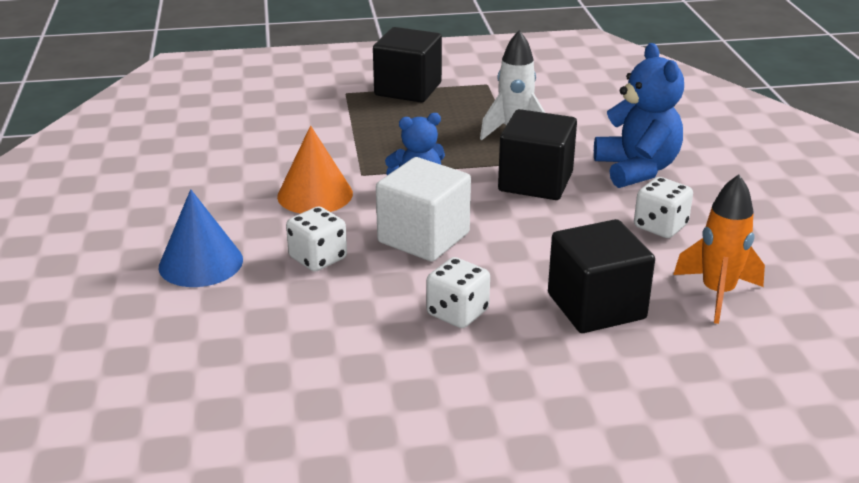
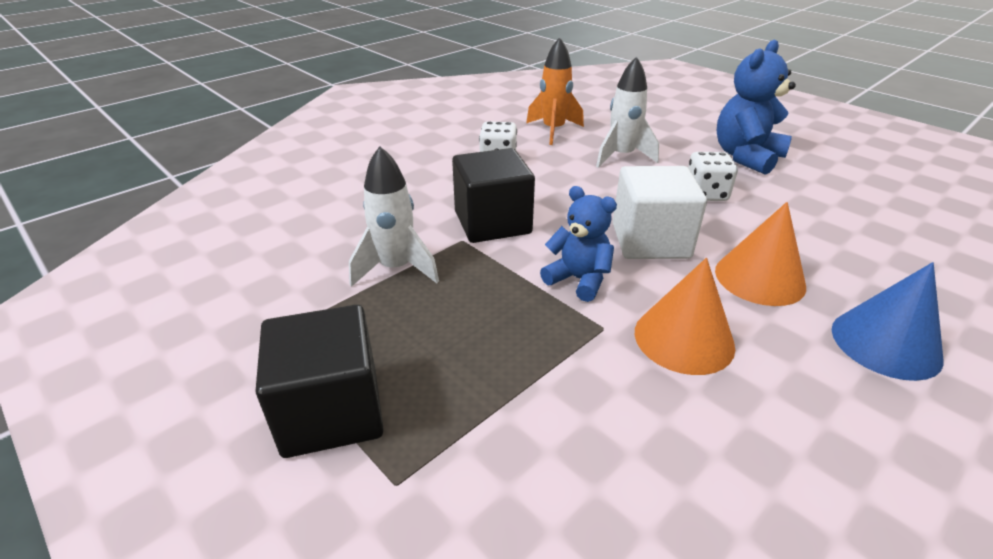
camera: 125 degrees left, 5 degrees up
white dice [286,206,347,272] -> orange cone [715,202,806,306]
black cube [548,219,655,333] -> white rocket [596,57,659,168]
blue teddy bear [594,43,684,188] -> blue teddy bear moved to [717,40,796,175]

